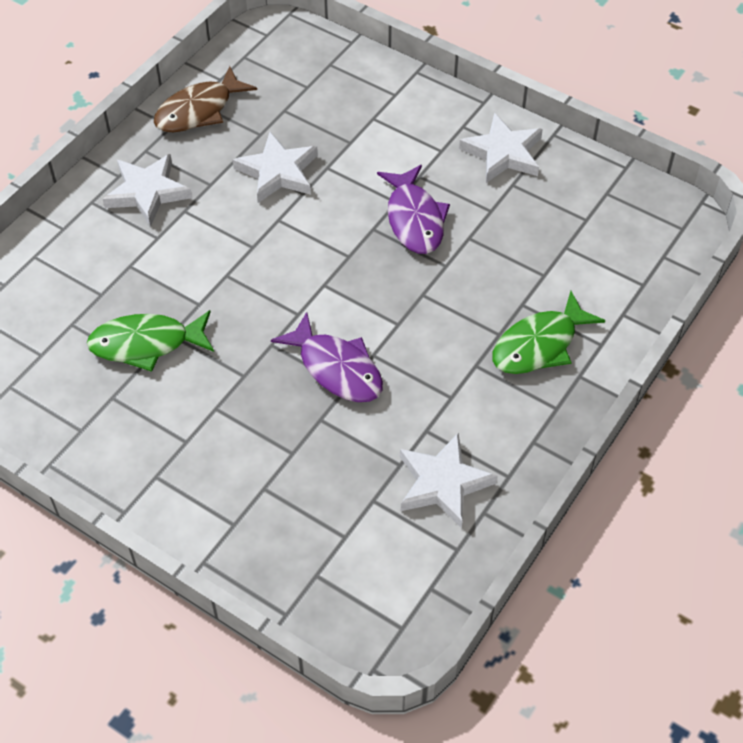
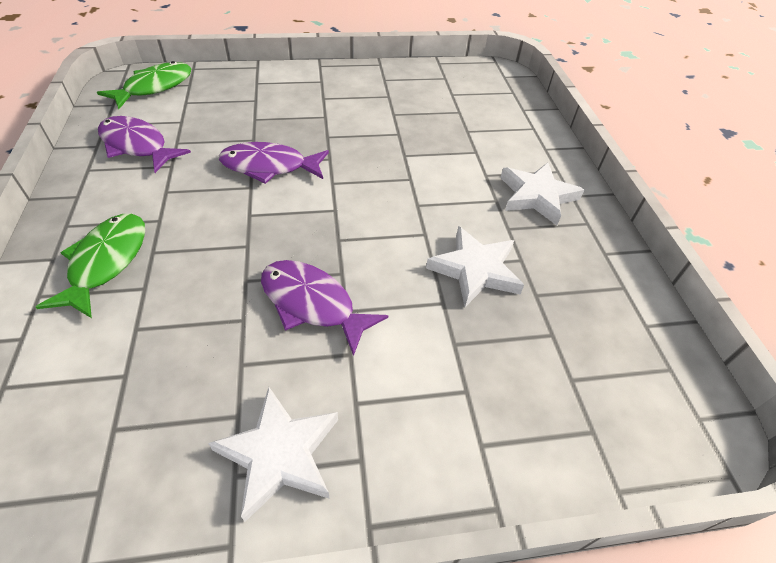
camera: 135 degrees right, 5 degrees down
green fish [87,310,214,372] -> green fish moved to [97,61,191,109]
brown fish [154,66,257,132] -> none
white star [400,432,497,529] -> purple fish [98,116,191,173]

